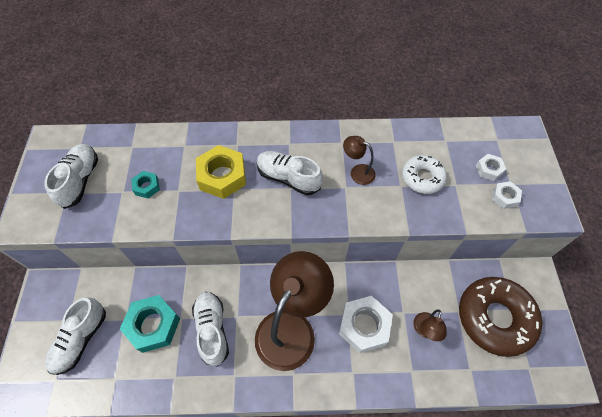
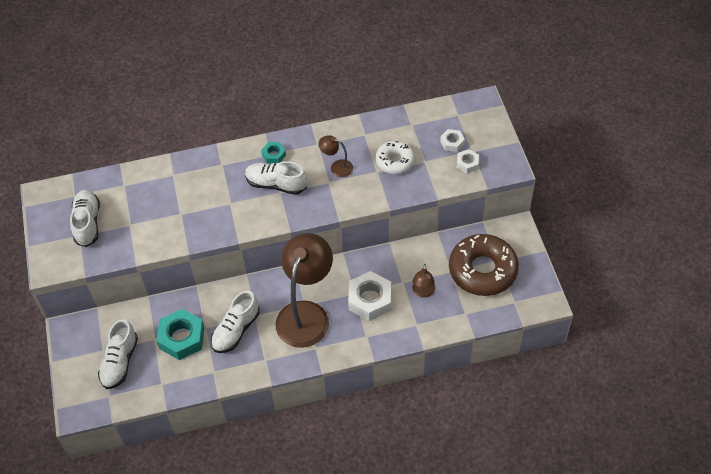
camera: 10 degrees left, 5 degrees down
turquoise nut [131,171,160,198] -> turquoise nut moved to [261,142,286,164]
white shoe [192,292,229,367] -> white shoe turned 120 degrees counterclockwise [211,291,260,353]
yellow nut [196,145,246,199] -> none

